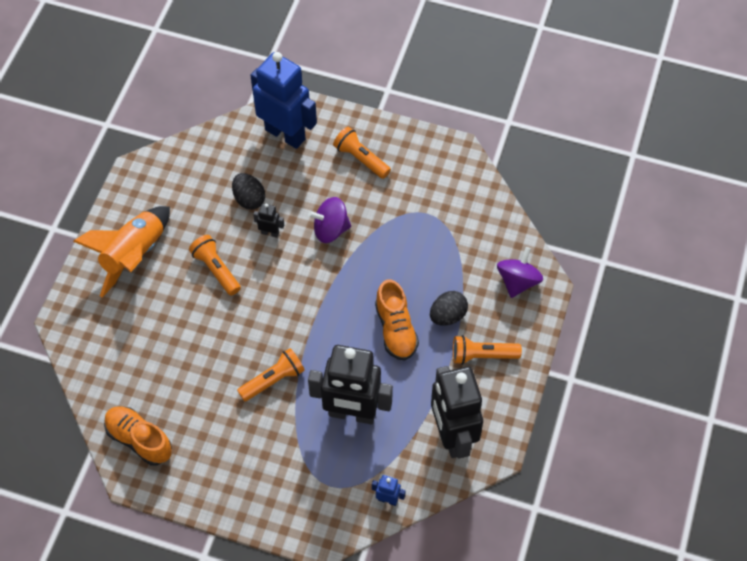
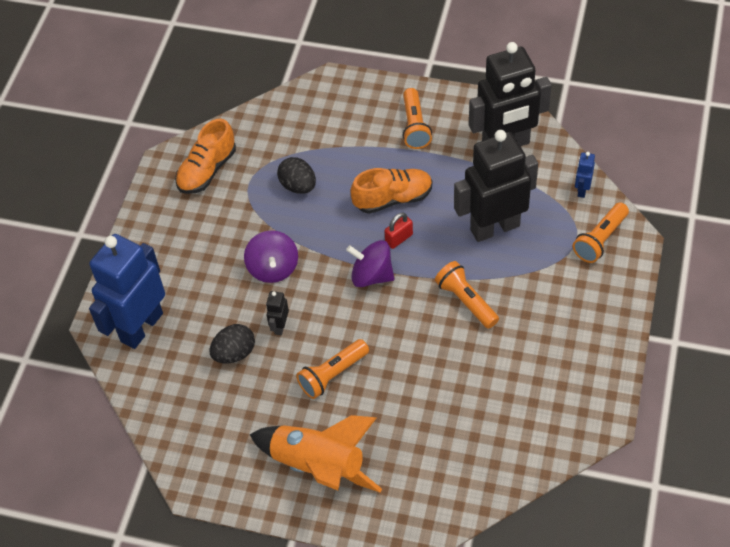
camera: 90 degrees left, 5 degrees down
orange shoe [104,406,172,465] -> orange shoe moved to [175,118,236,194]
black robot [308,345,393,424] -> black robot turned 120 degrees counterclockwise [454,130,538,242]
orange flashlight [333,127,391,179] -> orange flashlight moved to [573,202,629,263]
black egg [430,291,468,325] -> black egg moved to [277,157,316,194]
purple spinning top [497,247,543,298] -> purple spinning top moved to [346,240,394,287]
none -> red padlock [384,212,413,249]

